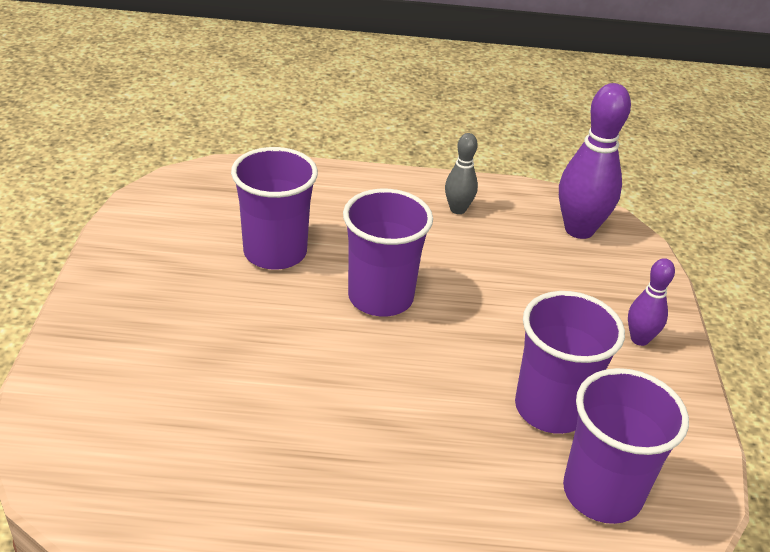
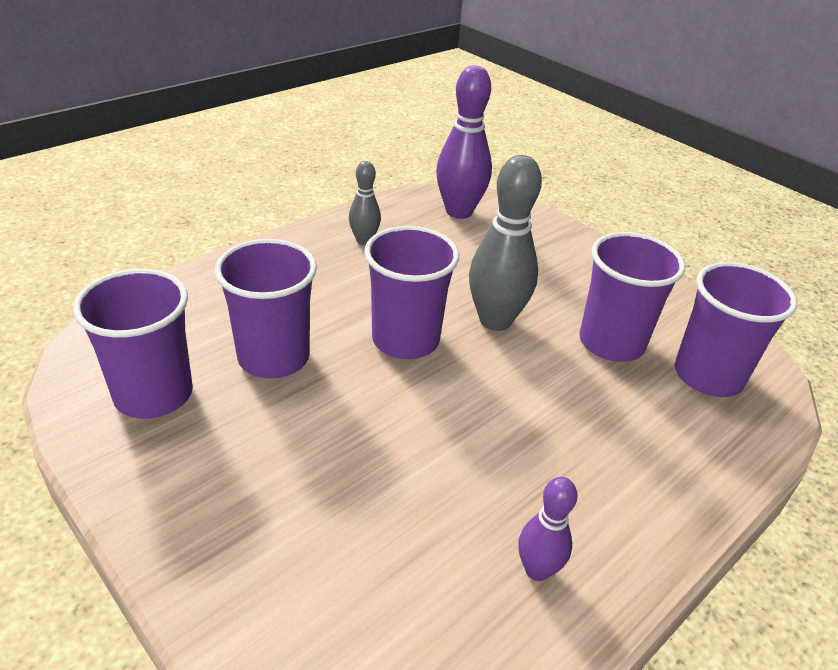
camera: 45 degrees left, 0 degrees up
purple bowling pin [628,258,675,346] -> purple bowling pin moved to [518,477,578,581]
none -> purple cup [73,269,193,419]
none -> grey bowling pin [469,155,542,331]

